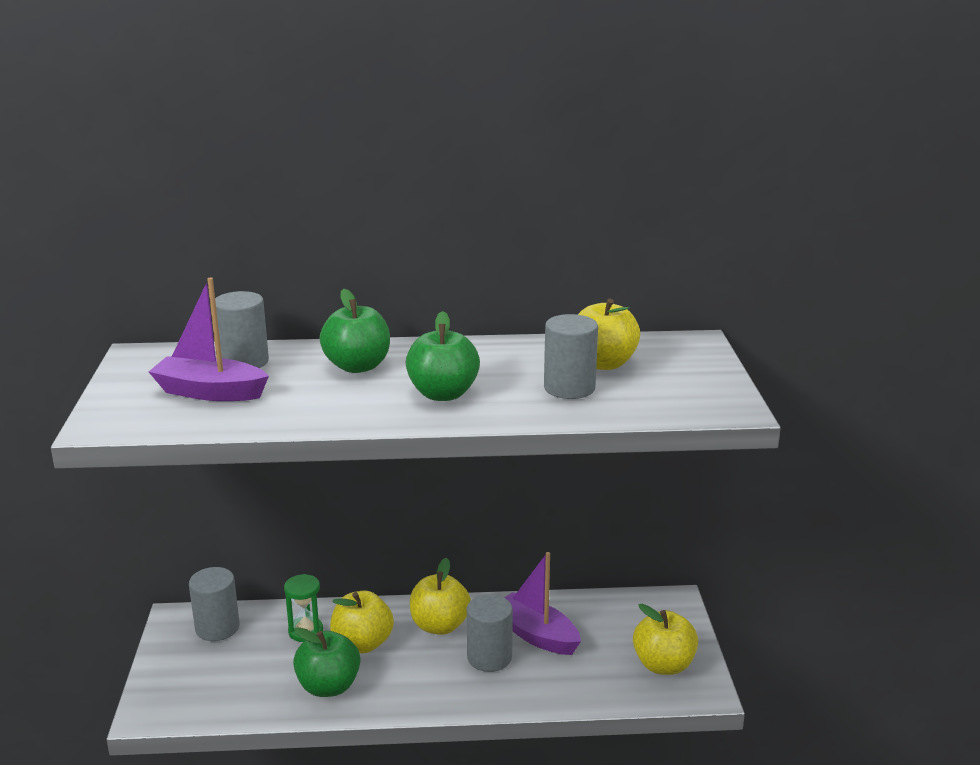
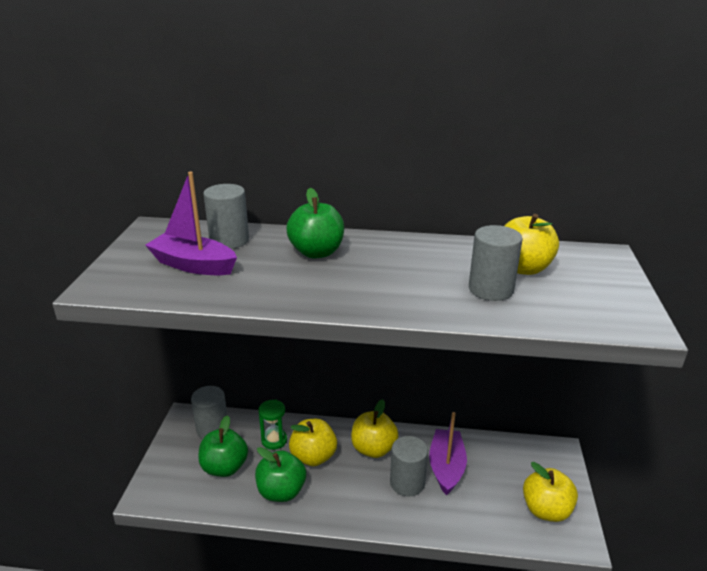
camera: 10 degrees right, 5 degrees up
green apple [406,311,480,401] -> green apple moved to [198,415,248,477]
purple boat [504,552,581,655] -> purple boat turned 45 degrees clockwise [429,412,467,495]

